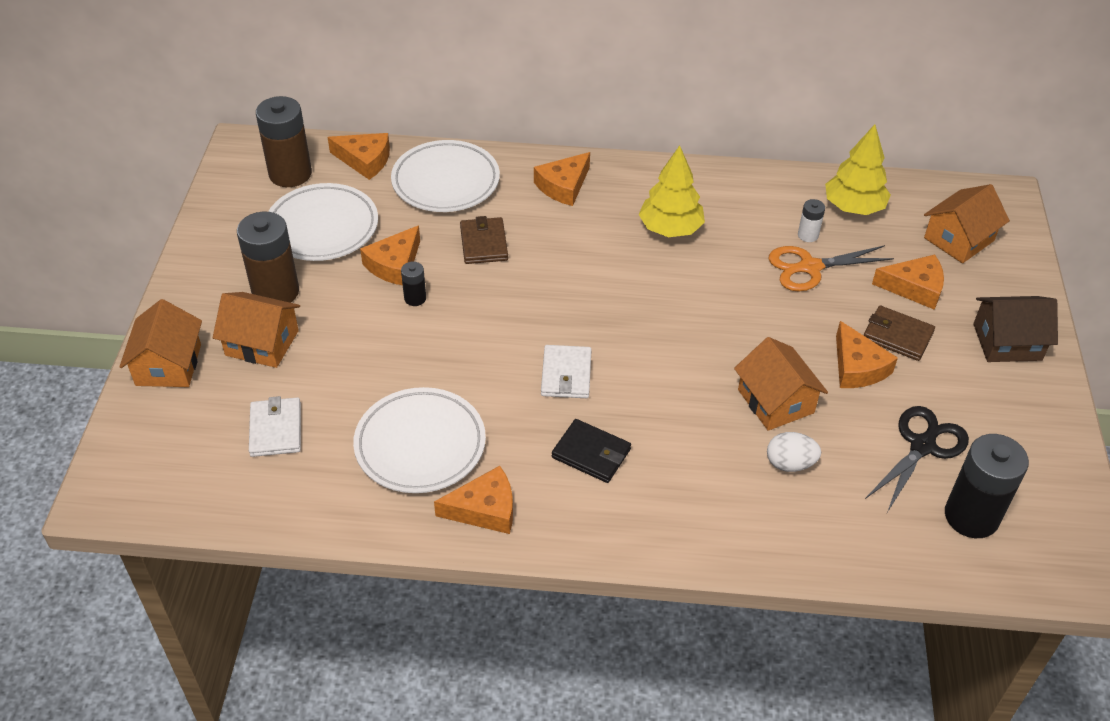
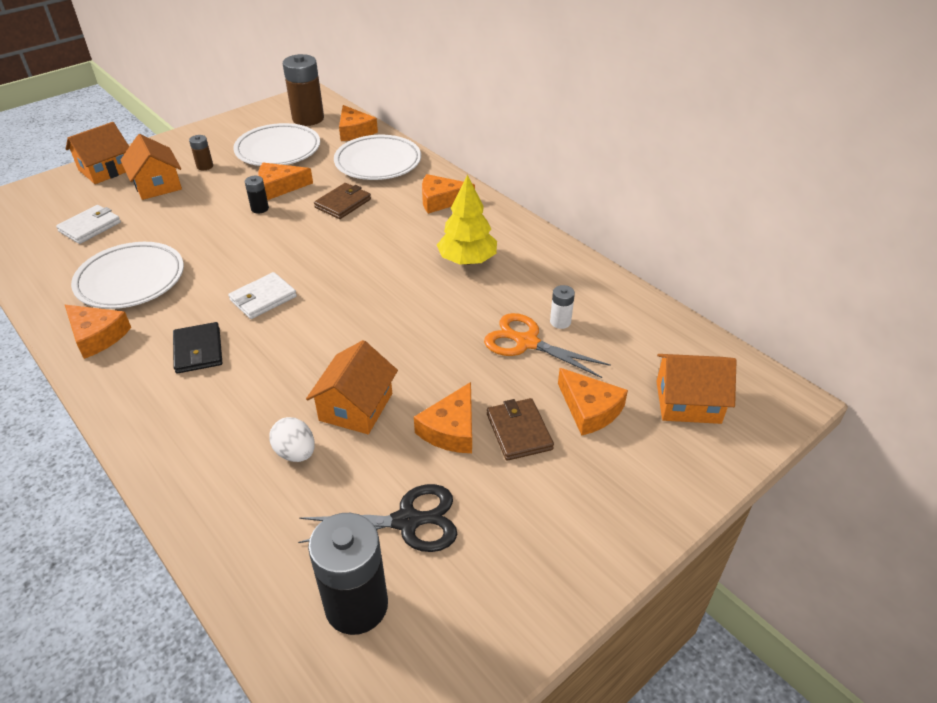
camera: 45 degrees right, 5 degrees down
brown battery [237,212,299,303] -> brown battery [189,135,213,170], size x0.47
yellow tree [825,124,891,215] -> none
brown house [973,296,1058,362] -> none

